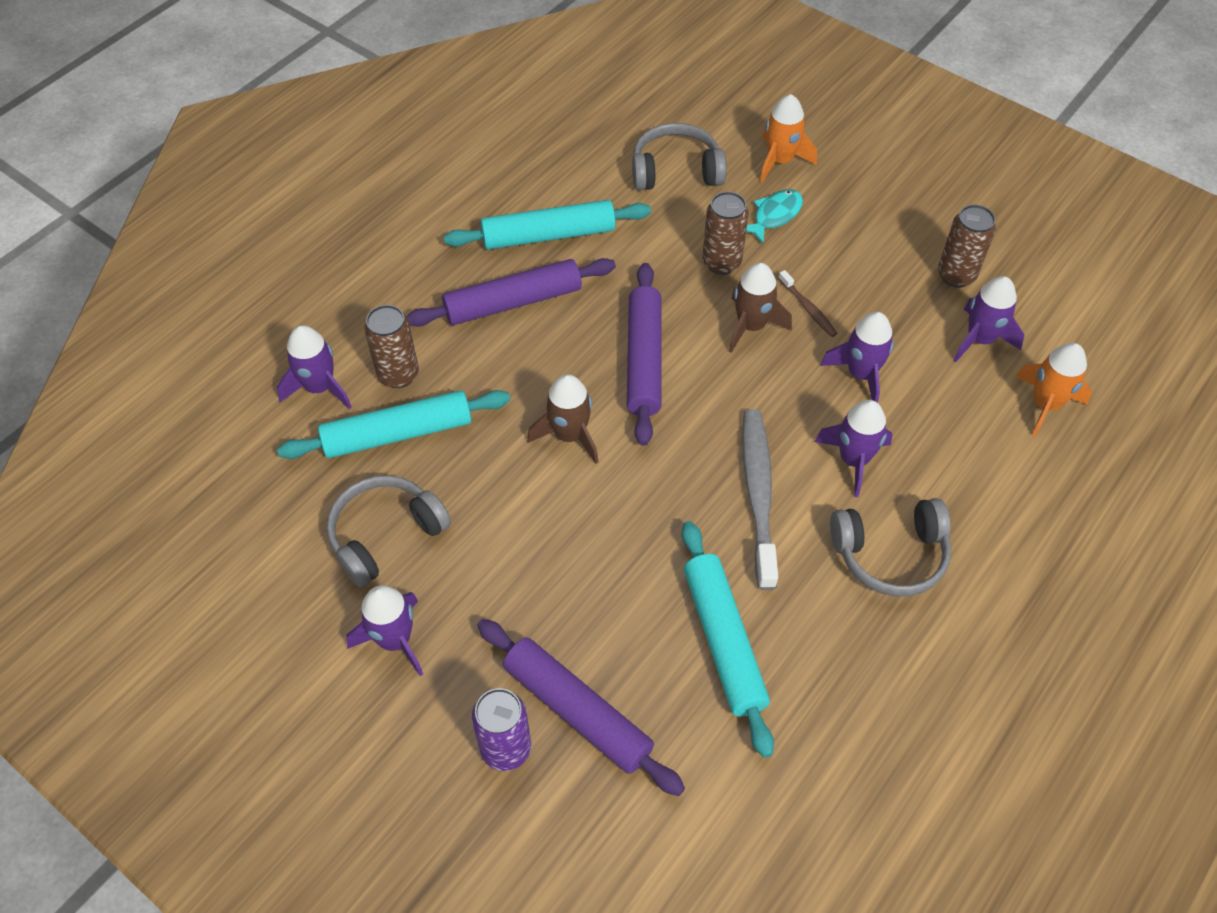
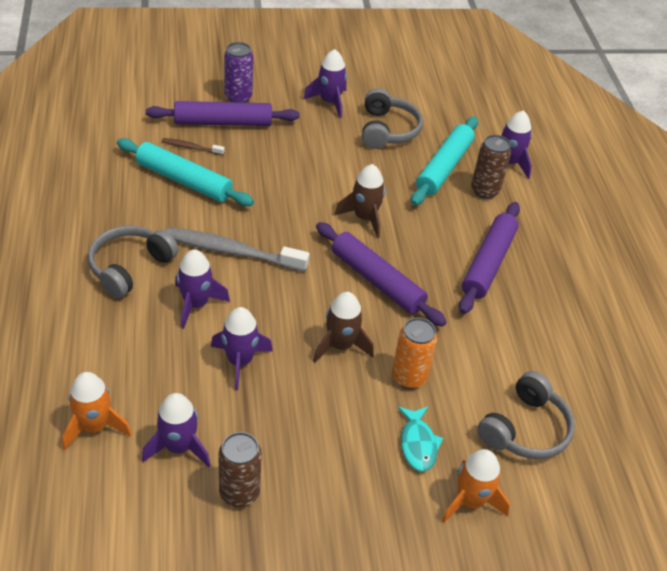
camera: 130 degrees right, 10 degrees down
turquoise rolling pin [444,200,651,250] -> none
brown can [702,191,749,275] -> orange can [392,318,437,389]
grey toothbrush [742,409,778,590] -> grey toothbrush turned 150 degrees clockwise [166,227,310,272]
brown toothbrush [778,270,837,337] -> brown toothbrush moved to [162,138,225,156]

